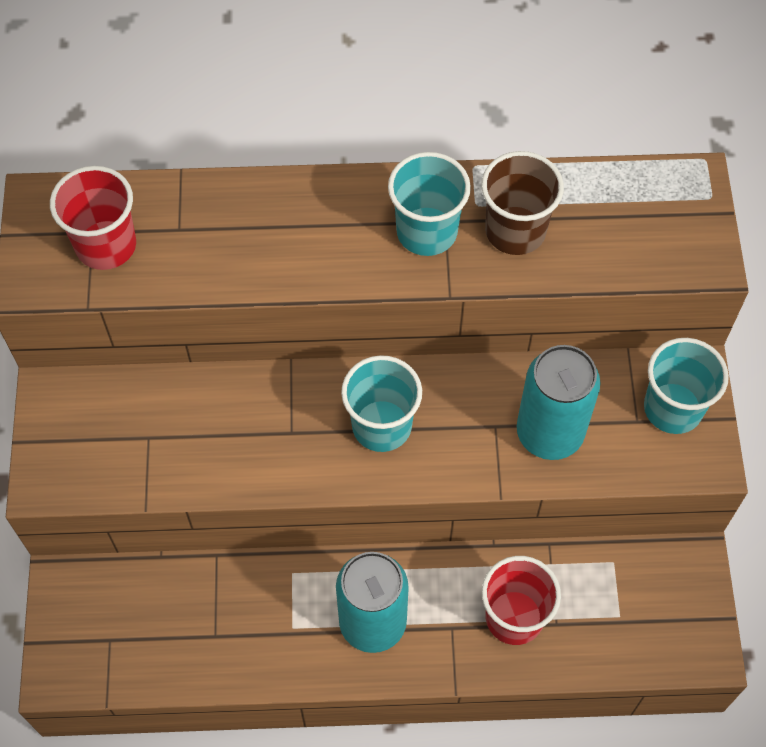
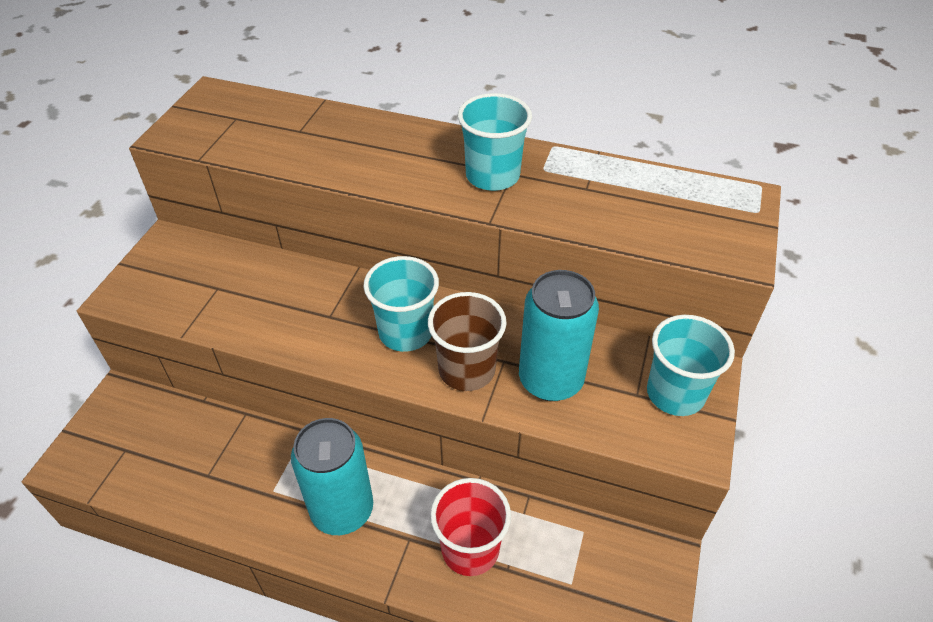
camera: 20 degrees right, 15 degrees down
red cup [50,166,136,270] -> none
brown cup [481,151,564,255] -> brown cup moved to [428,292,507,391]

